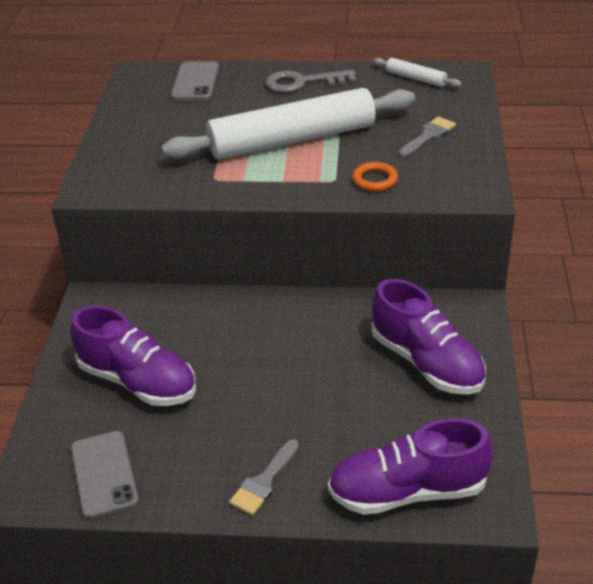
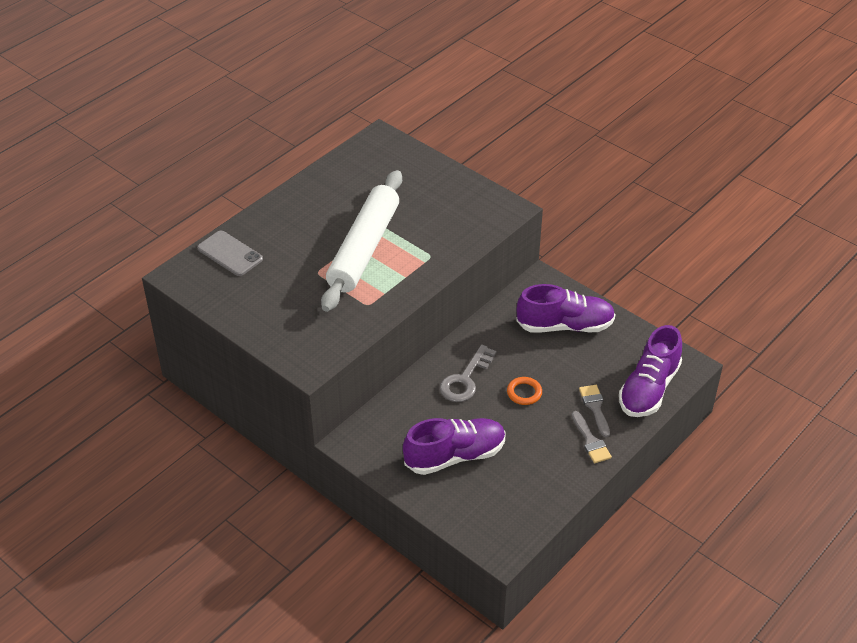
camera: 55 degrees left, 5 degrees up
grey phone [71,431,139,519] -> none
grey key [266,69,356,93] -> grey key moved to [440,345,496,402]
orange ring [352,162,398,192] -> orange ring moved to [507,377,542,405]
white rolling pin [373,58,462,87] -> none
grey brush [399,117,456,157] -> grey brush moved to [579,385,610,437]

